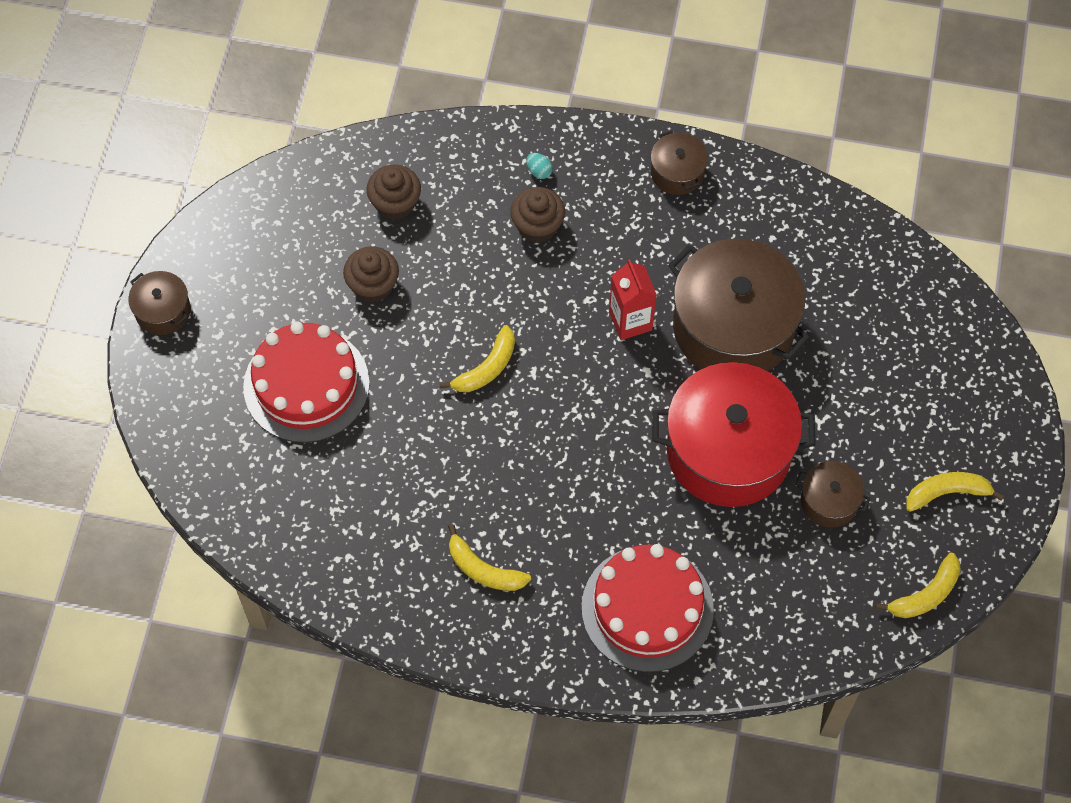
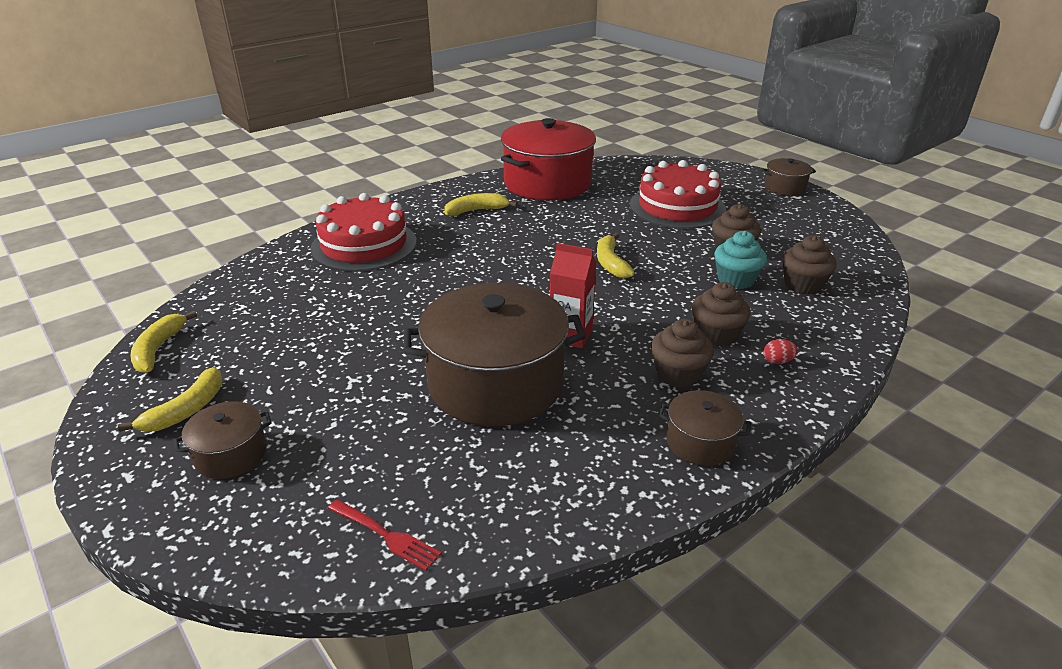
camera: 130 degrees right, 30 degrees down
turquoise egg [526,153,553,179] -> red egg [763,339,798,364]
red pot [652,362,816,507] -> red pot moved to [501,118,596,200]
brown pot [795,461,871,528] -> brown pot moved to [174,401,272,479]
none -> red fork [328,499,441,571]
none -> brown cupcake [651,319,714,388]
none -> turquoise cupcake [714,231,767,289]

